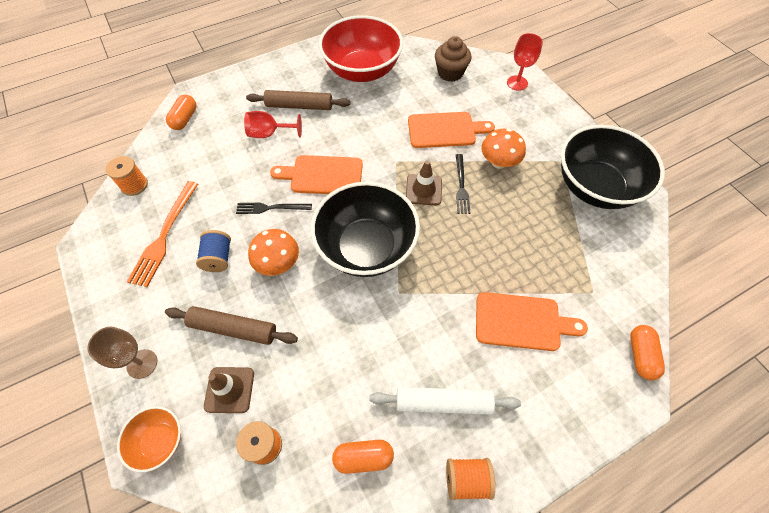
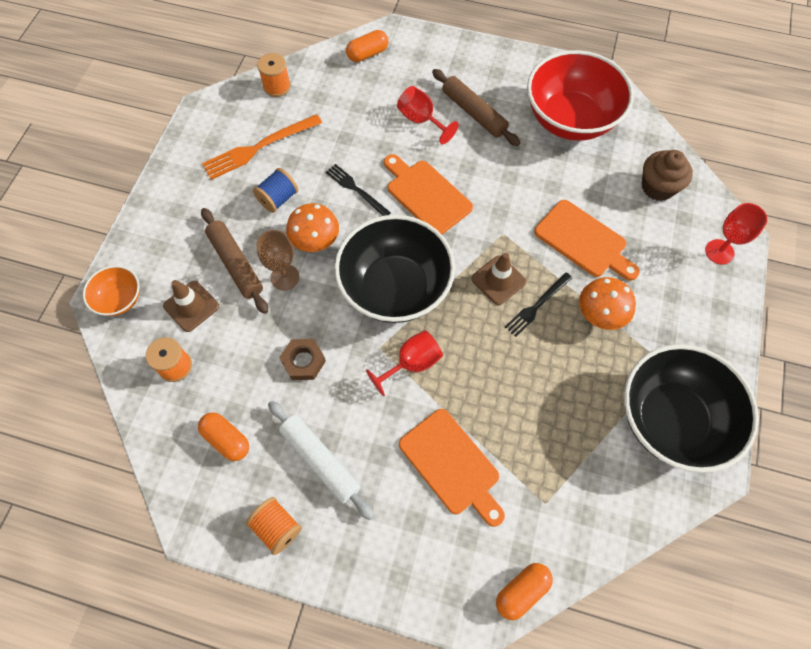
camera: 45 degrees right, 5 degrees up
brown goblet [87,327,157,379] -> brown goblet moved to [256,230,299,290]
none -> brown nut [279,339,326,380]
none -> red goblet [366,330,443,396]

